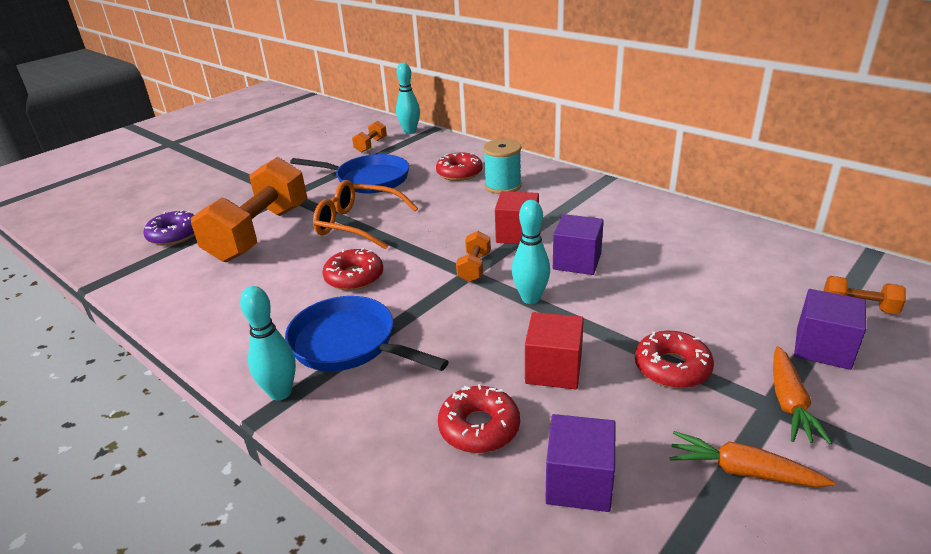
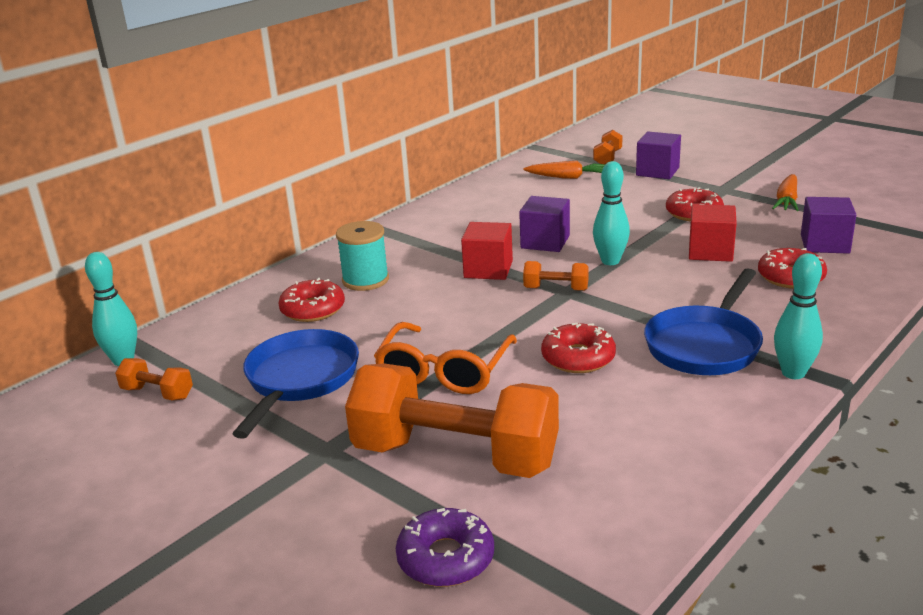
camera: 90 degrees left, 5 degrees down
orange carrot [773,346,832,444] -> orange carrot moved to [523,161,605,179]

